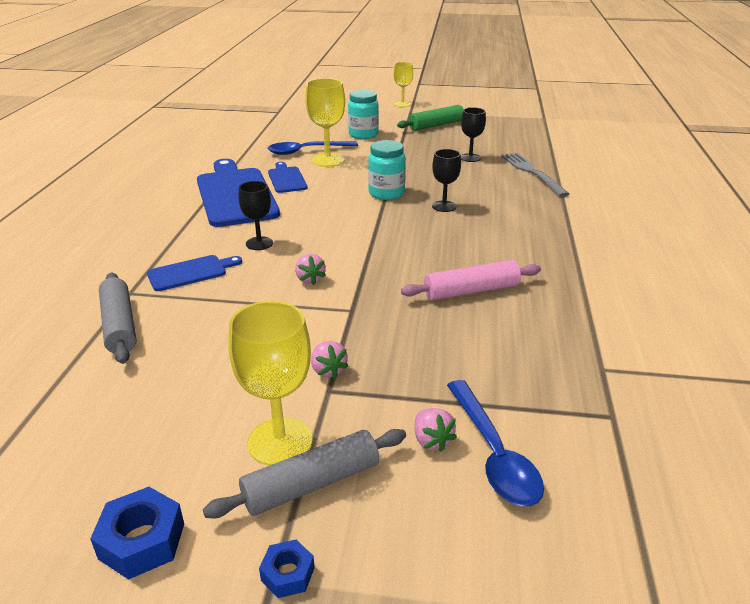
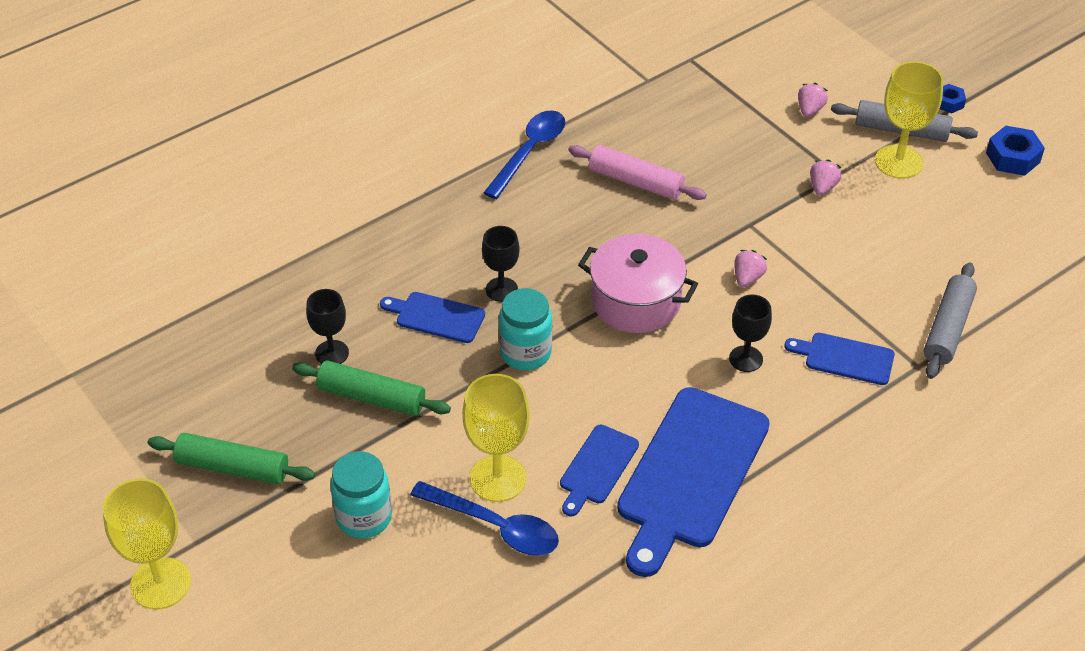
camera: 135 degrees left, 15 degrees up
yellow goblet [393,62,413,107] -> yellow goblet [103,478,191,609], size x1.58
blue spoon [447,380,544,507] -> blue spoon moved to [483,111,566,199]
grey fork [501,153,569,197] -> none
none -> green rolling pin [292,360,451,416]
none -> blue cutting board [380,292,485,343]
none -> pink pot [578,234,698,333]

